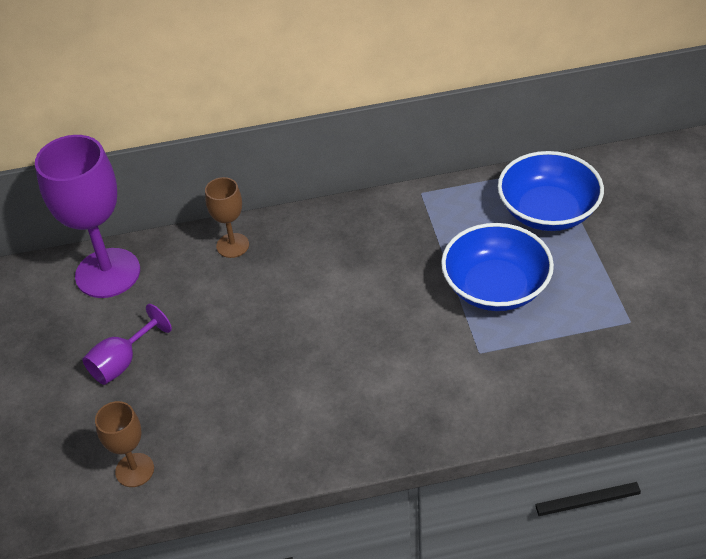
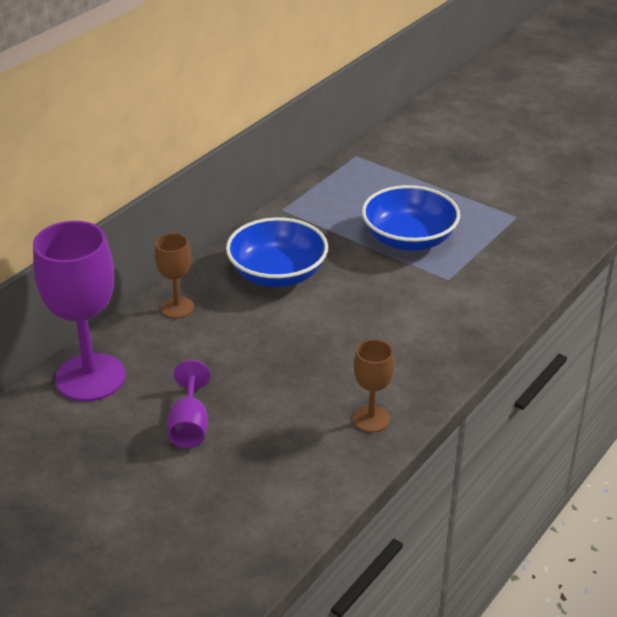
camera: 45 degrees left, 10 degrees down
brown goblet [95,401,154,487] -> brown goblet moved to [353,339,394,432]
blue bowl [498,151,604,231] -> blue bowl moved to [226,217,328,287]

